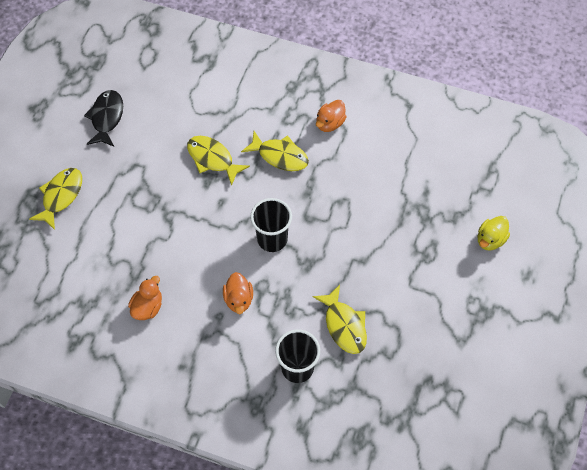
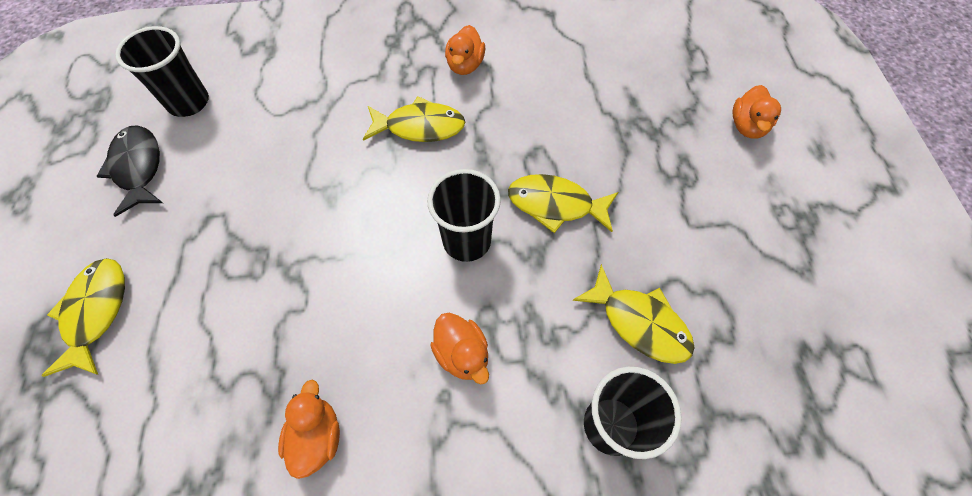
camera: 25 degrees left, 0 degrees up
yellow fish [187,136,250,186] -> yellow fish moved to [508,174,618,233]
yellow duck [478,216,510,251] -> orange duck [733,85,781,139]
none -> black cup [115,26,209,117]

